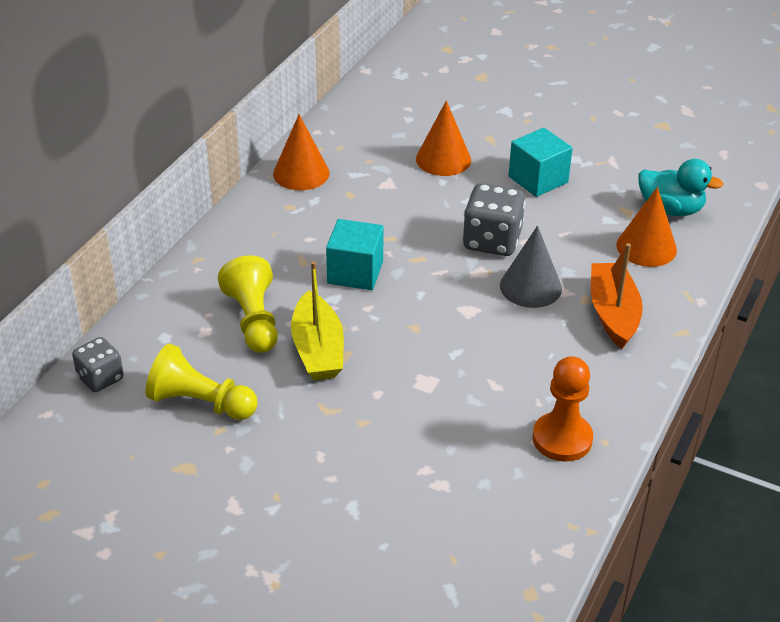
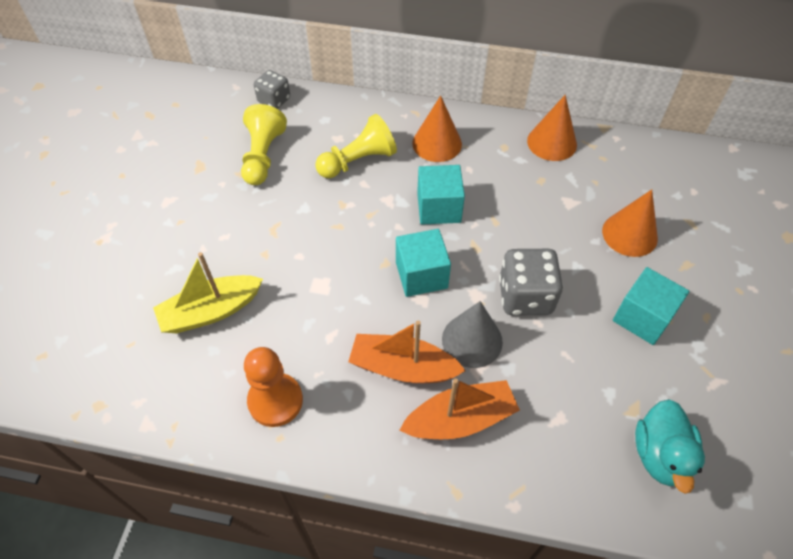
camera: 75 degrees right, 15 degrees up
yellow boat [291,261,344,380] -> yellow boat moved to [153,252,263,333]
orange cone [617,187,677,267] -> orange cone moved to [412,95,462,162]
none -> orange boat [348,320,466,383]
none -> turquoise cube [396,229,451,297]

